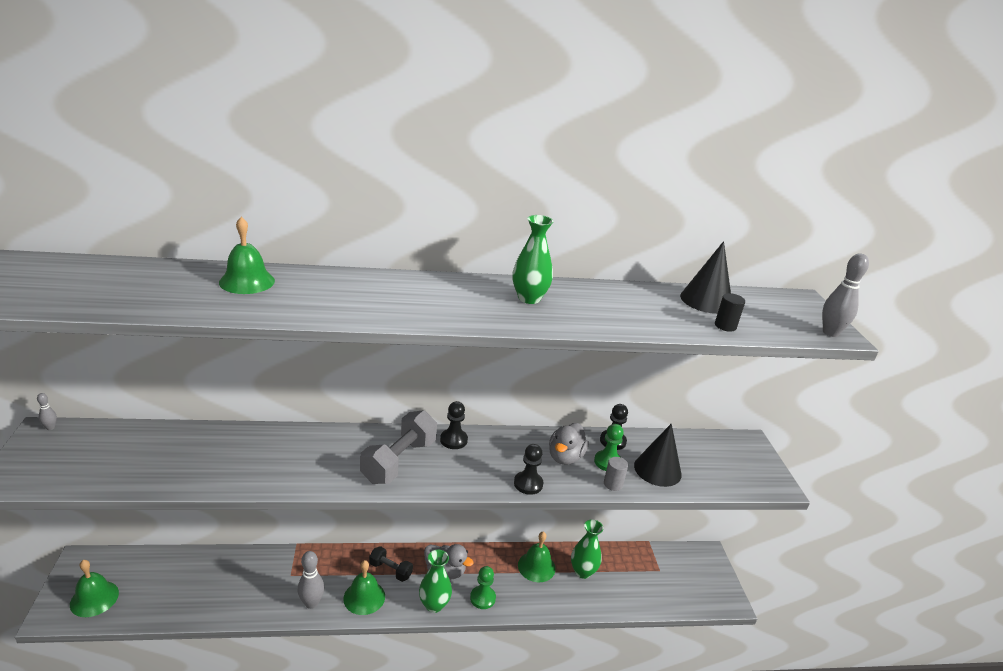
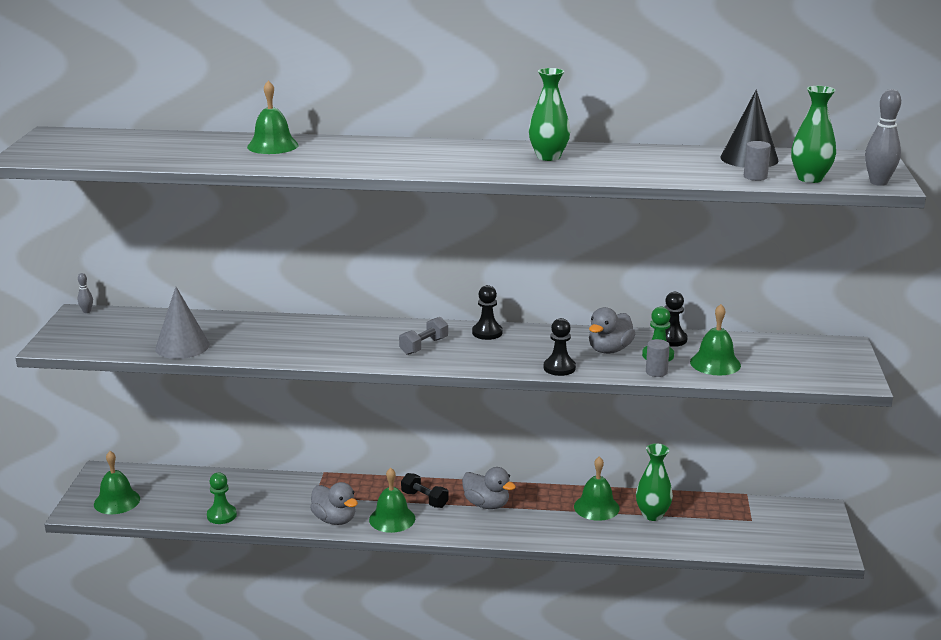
camera: 15 degrees right, 5 degrees down
grey bowling pin [298,551,324,609] -> grey duck [310,482,358,525]
grey dumbbell [360,410,437,484] -> grey dumbbell [399,317,448,355], size x0.57
green vase [419,550,452,613] -> green vase moved to [791,86,836,183]
green pawn [470,566,496,609] -> green pawn moved to [207,473,237,524]
black cone [634,423,682,487] -> green bell [690,304,741,376]
black cylinder [715,293,745,332] -> grey cylinder [744,141,771,181]
none -> grey cone [155,287,210,359]

